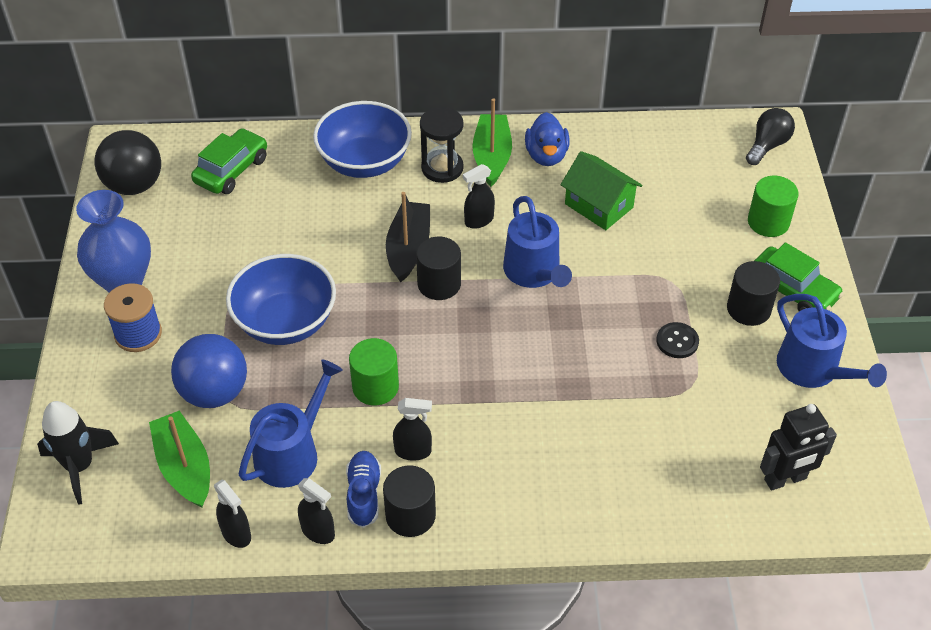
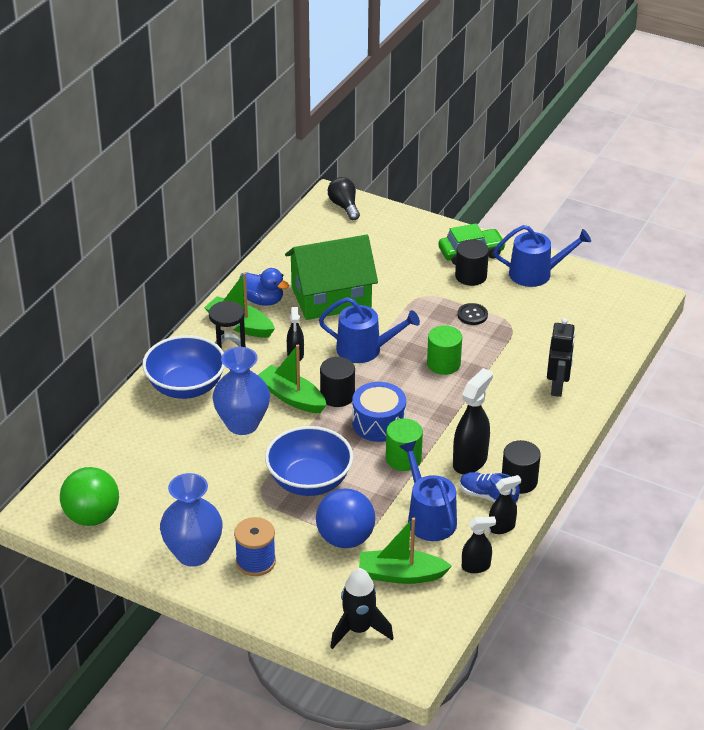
camera: 60 degrees left, 10 degrees down
black ball [95,130,161,195] -> green ball [60,467,119,526]
green car [191,128,267,194] -> none
black boat [386,192,430,283] -> green boat [258,345,327,413]
black spray bottle [393,398,432,461] -> black spray bottle [453,368,493,474], size x1.67
green house [561,151,643,230] -> green house [285,235,378,320], size x1.63
green cylinder [748,176,799,237] -> green cylinder moved to [427,325,462,375]
black robot [760,404,837,491] -> black robot moved to [547,318,575,397]
none -> blue vase [212,347,270,435]
none -> blue drum [352,382,406,442]

